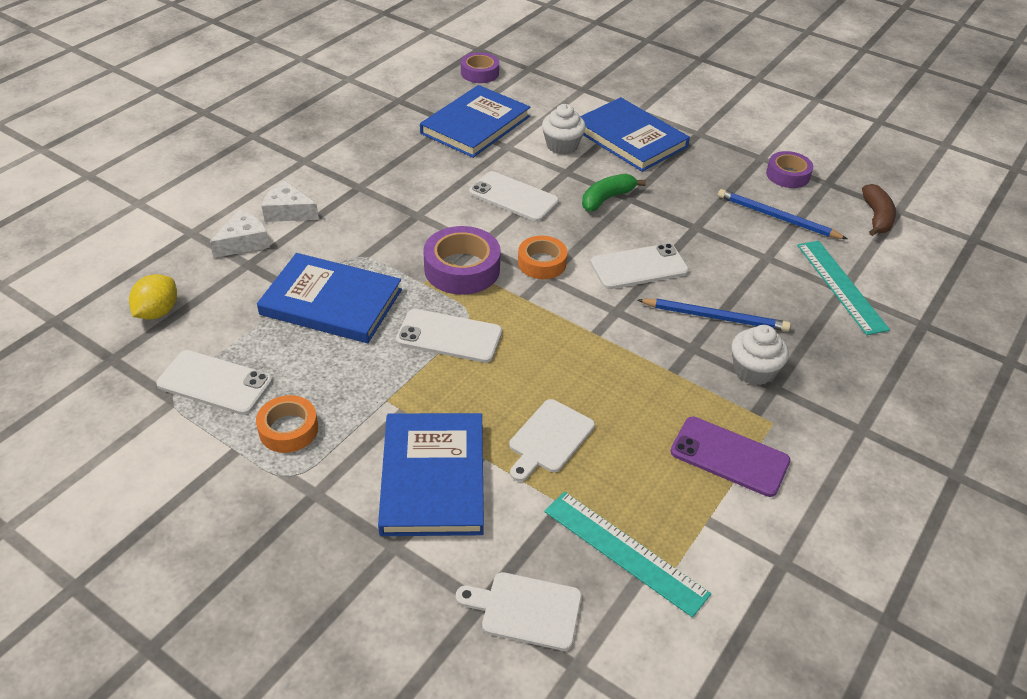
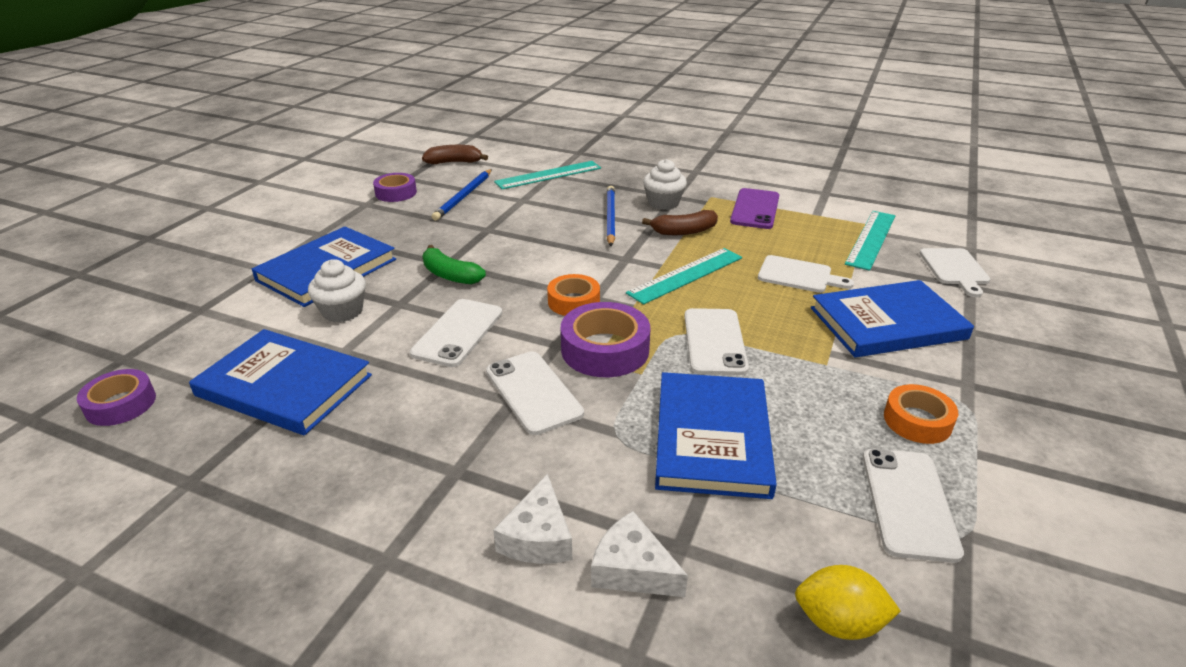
camera: 100 degrees left, 10 degrees down
white phone [590,243,689,289] -> white phone moved to [486,351,584,435]
none -> turquoise ruler [626,248,742,305]
none -> brown banana [642,210,718,235]

